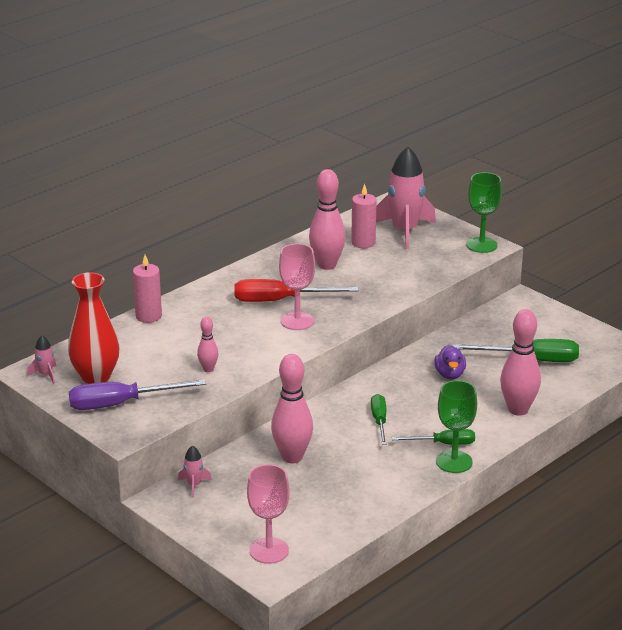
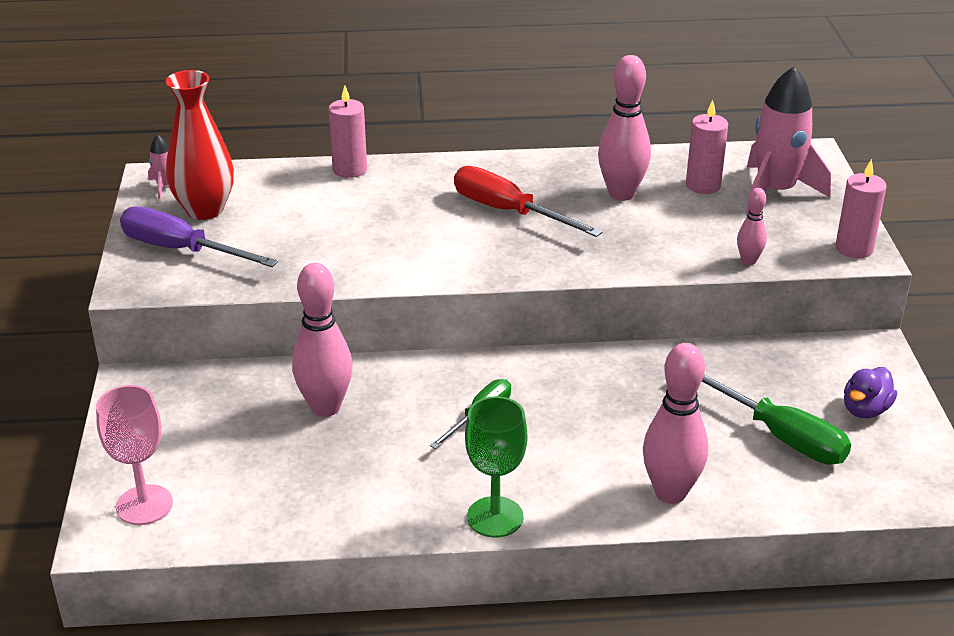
camera: 40 degrees right, 5 degrees up
pink rocket [178,445,212,497] -> none
pink bowling pin [197,317,218,372] -> pink bowling pin moved to [737,188,767,265]
pink goblet [279,244,315,330] -> none
green screwdriver [392,429,475,445] -> none
purple duck [434,345,466,379] -> purple duck moved to [844,367,897,418]
green goblet [466,172,502,253] -> pink candle [836,159,887,258]

